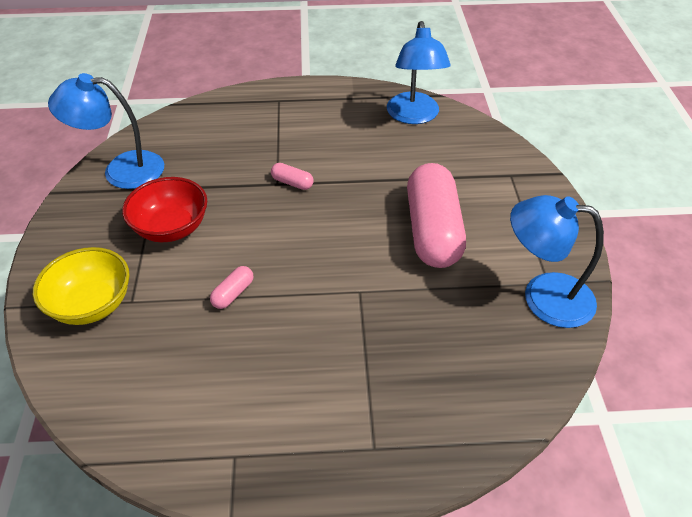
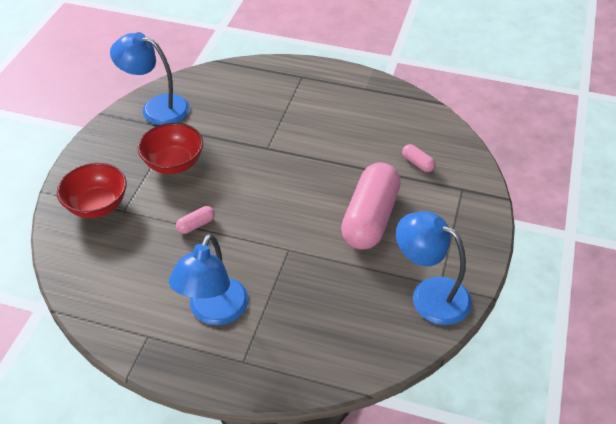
camera: 20 degrees right, 0 degrees up
yellow bowl [33,247,130,325] -> red bowl [57,163,127,218]
pink capsule [271,163,314,190] -> pink capsule moved to [402,144,436,172]
blue lamp [387,21,451,124] -> blue lamp moved to [169,234,249,325]

